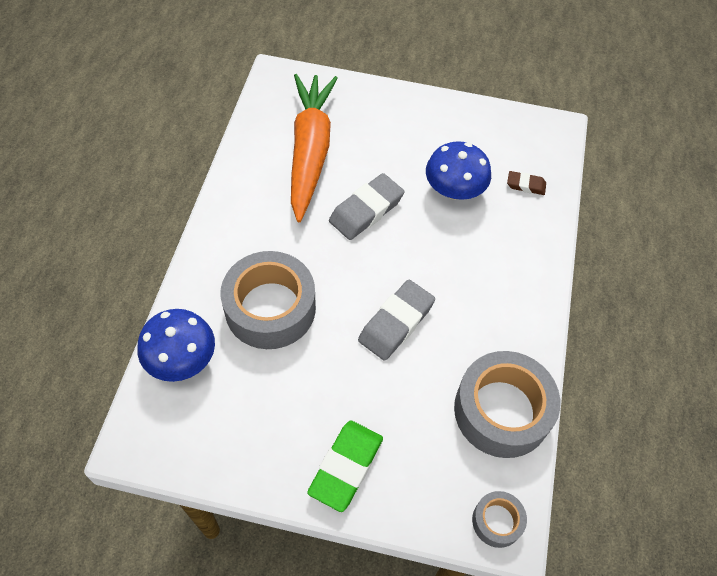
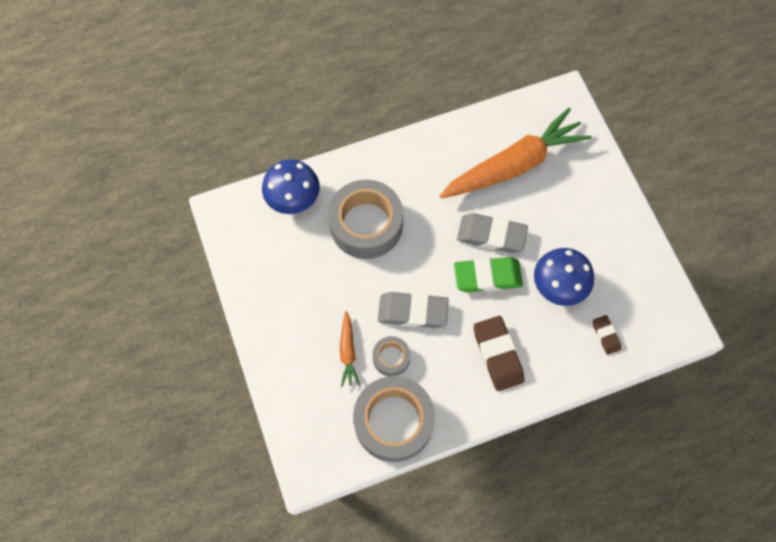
camera: 60 degrees right, 10 degrees up
green eraser [307,421,383,512] -> green eraser moved to [454,257,523,292]
grey tape [472,491,527,548] -> grey tape moved to [373,336,410,376]
none -> orange carrot [339,311,360,387]
none -> brown eraser [474,316,524,391]

